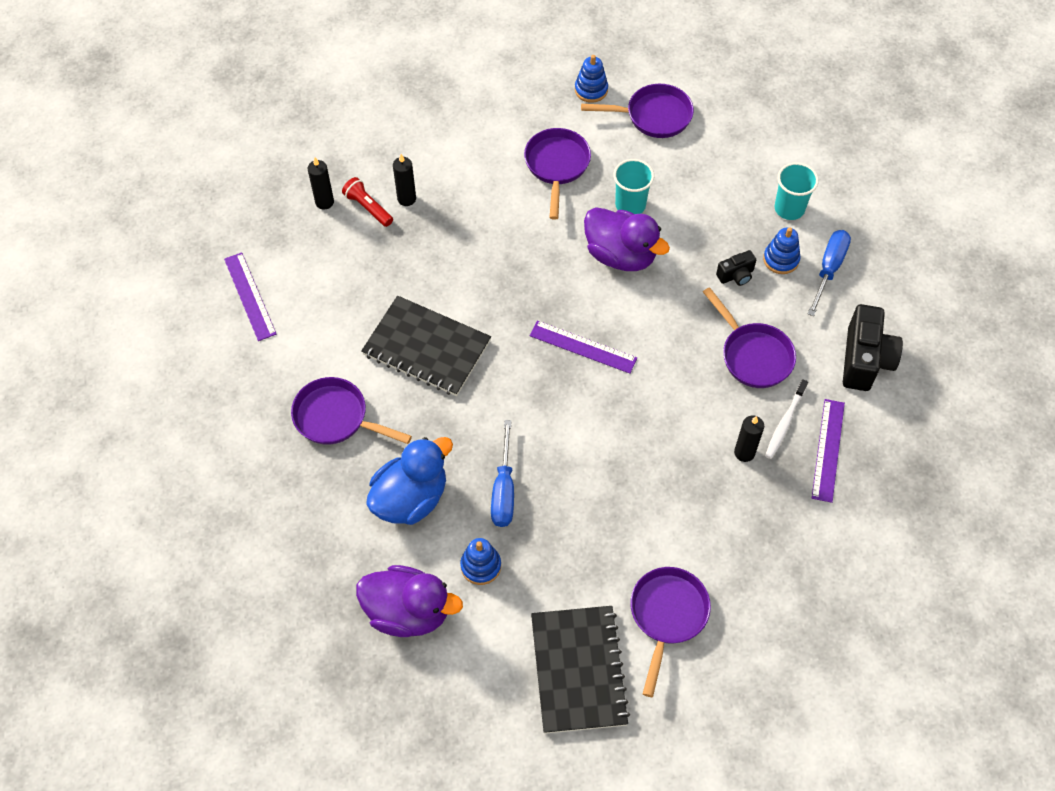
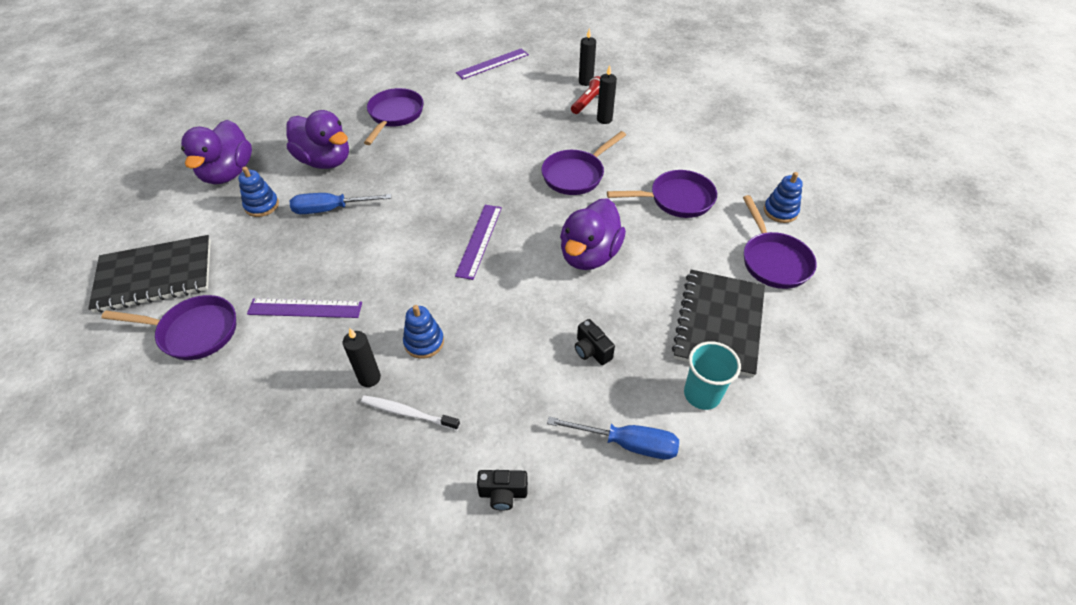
camera: 80 degrees right, 10 degrees down
black notebook [361,296,491,396] -> black notebook moved to [672,270,765,377]
blue duck [366,437,453,525] -> purple duck [287,110,349,169]
turquoise cup [613,159,654,214] -> none
purple pan [703,287,796,388] -> purple pan moved to [541,131,626,195]
blue stacking toy [763,227,801,274] -> blue stacking toy moved to [403,305,444,359]
purple ruler [812,399,845,503] -> purple ruler moved to [247,298,362,318]
black camera [843,304,903,391] -> black camera [477,470,528,511], size x0.52

